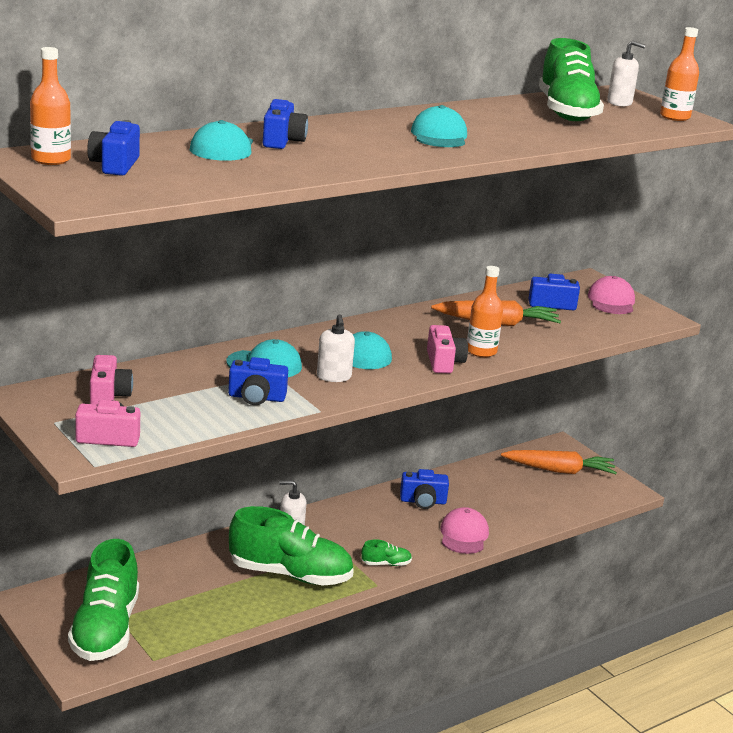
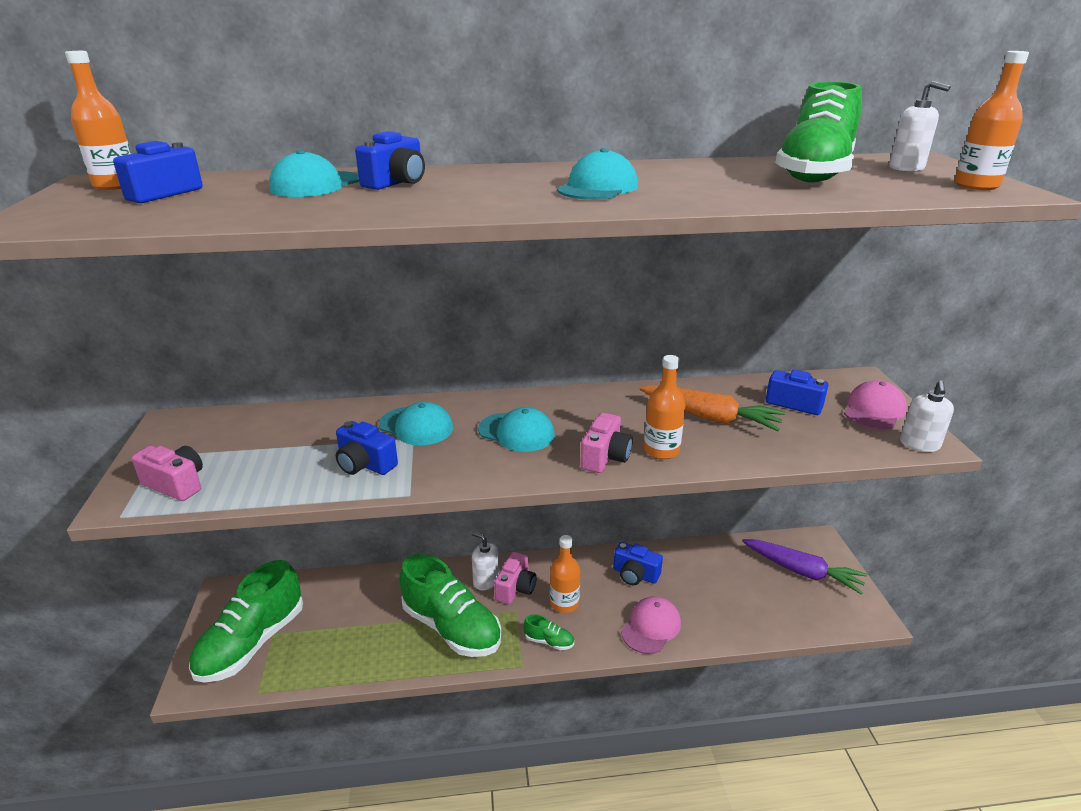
camera: 30 degrees right, 5 degrees up
pink camera [90,355,133,405] -> pink camera moved to [494,552,537,604]
white soap dispenser [317,314,355,382] -> white soap dispenser moved to [900,380,954,452]
orange carrot [501,450,617,474] -> purple carrot [742,539,867,594]
none -> orange bottle [550,535,580,613]

